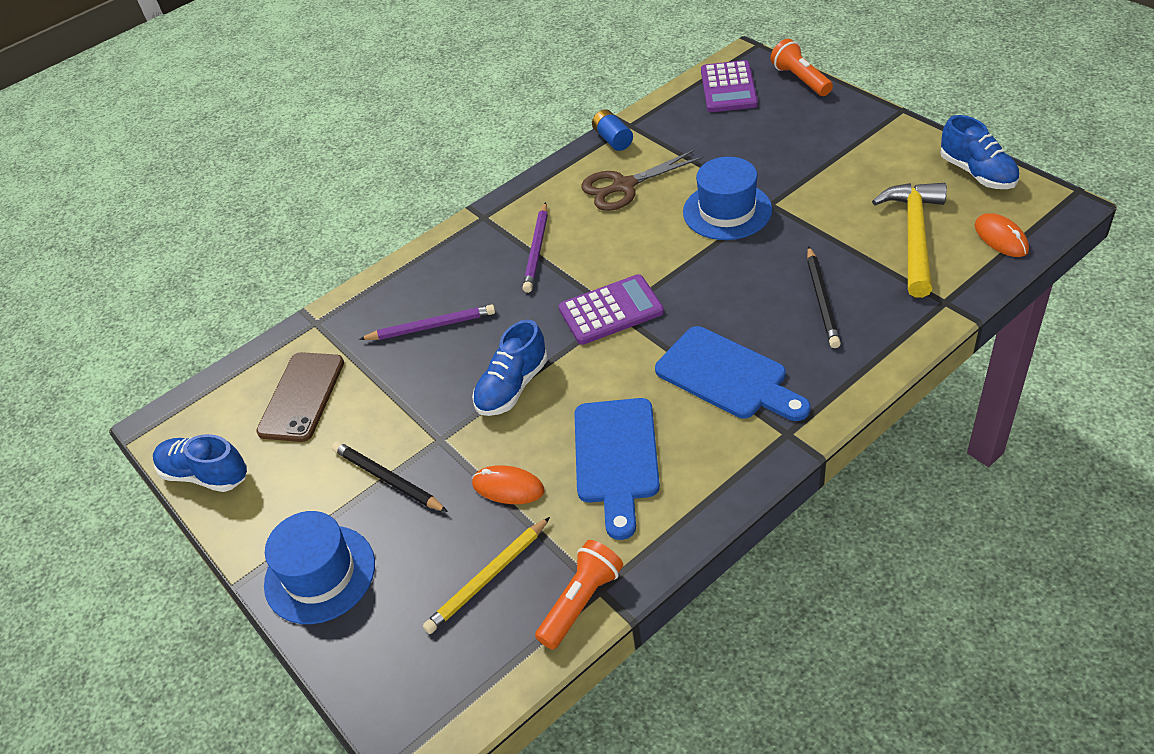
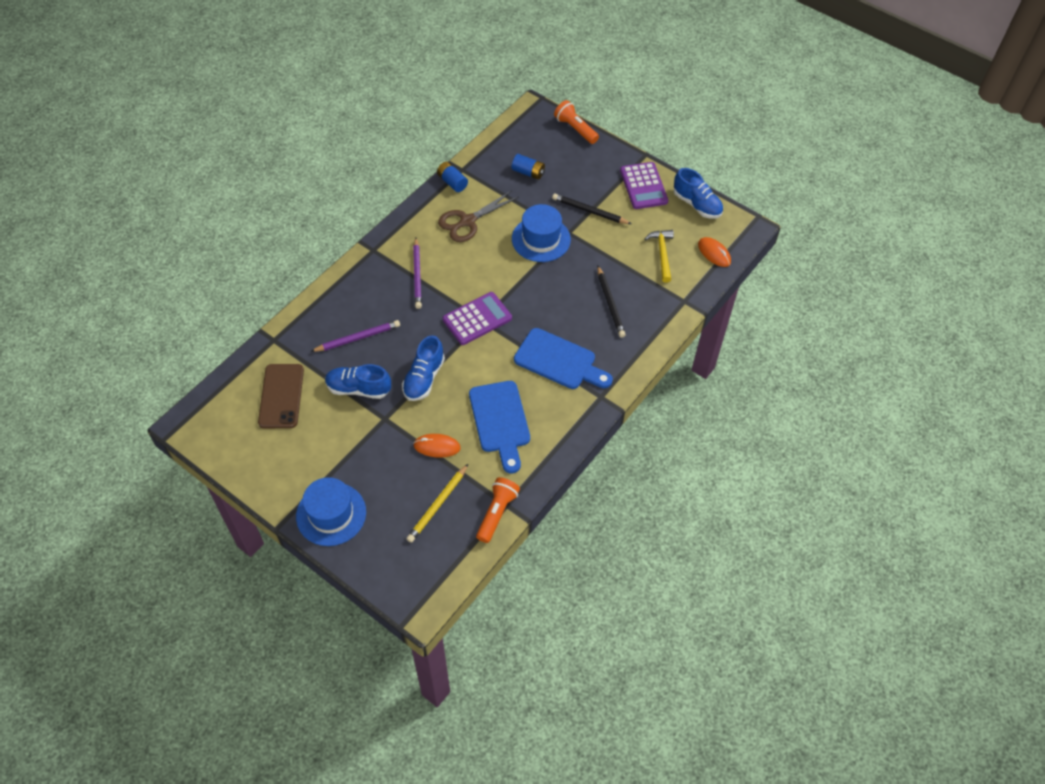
camera: 20 degrees left, 10 degrees up
blue shoe [153,434,247,492] -> blue shoe moved to [325,364,391,399]
black pencil [332,441,448,512] -> black pencil moved to [552,194,631,224]
purple calculator [701,60,758,112] -> purple calculator moved to [620,162,668,209]
yellow hammer [872,183,947,298] -> yellow hammer [645,230,674,282], size x0.64
none -> blue battery [512,154,545,180]

